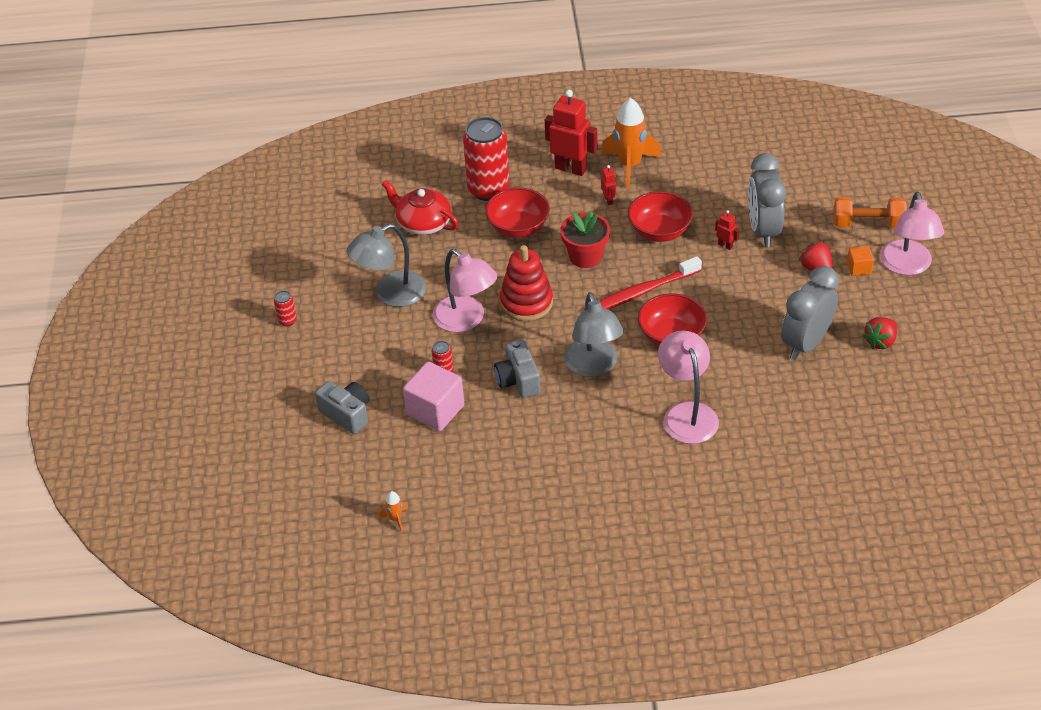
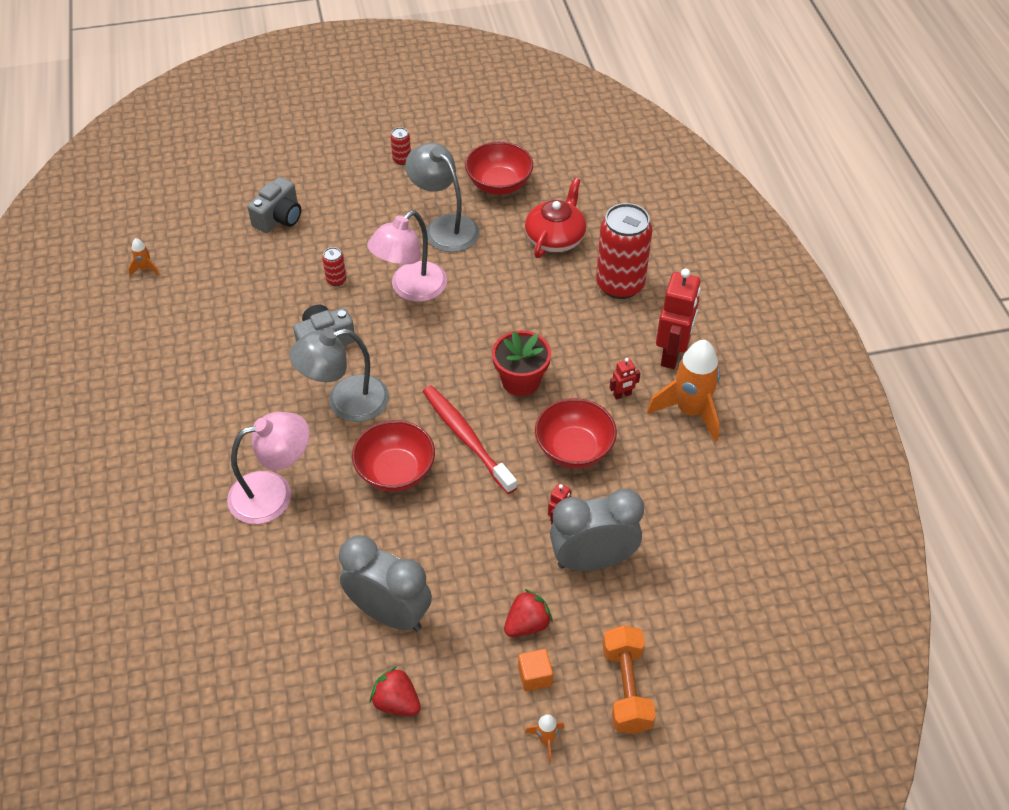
camera: 80 degrees right, 5 degrees up
pink cube [403,362,464,431] -> none
red bowl [485,188,550,238] -> red bowl moved to [465,142,533,195]
red stacking toy [500,245,553,321] -> none
pink lamp [880,191,944,275] -> orange rocket [525,714,564,762]

